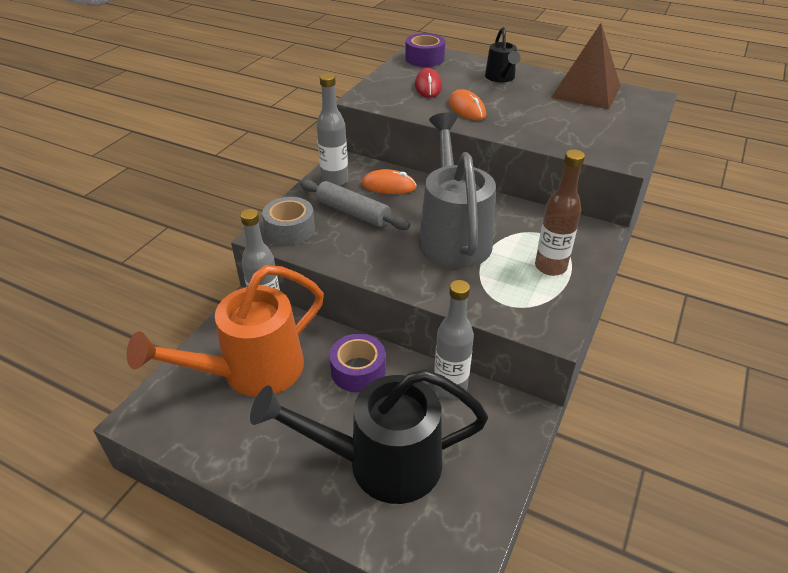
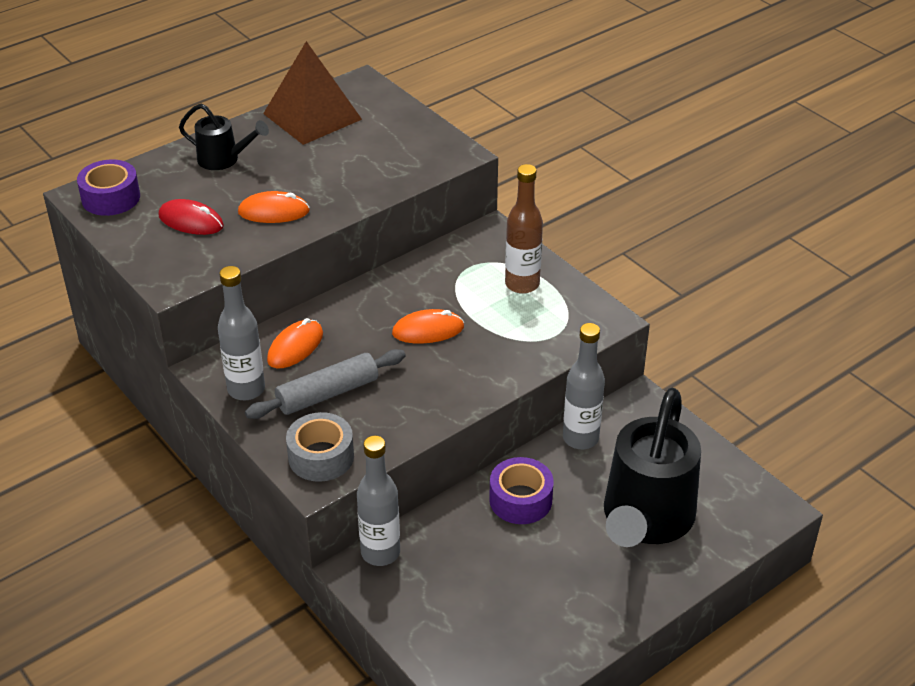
camera: 65 degrees left, 0 degrees up
orange watering can [127,265,324,397] -> none
grey watering can [419,113,496,268] -> orange mouse [392,309,464,344]

